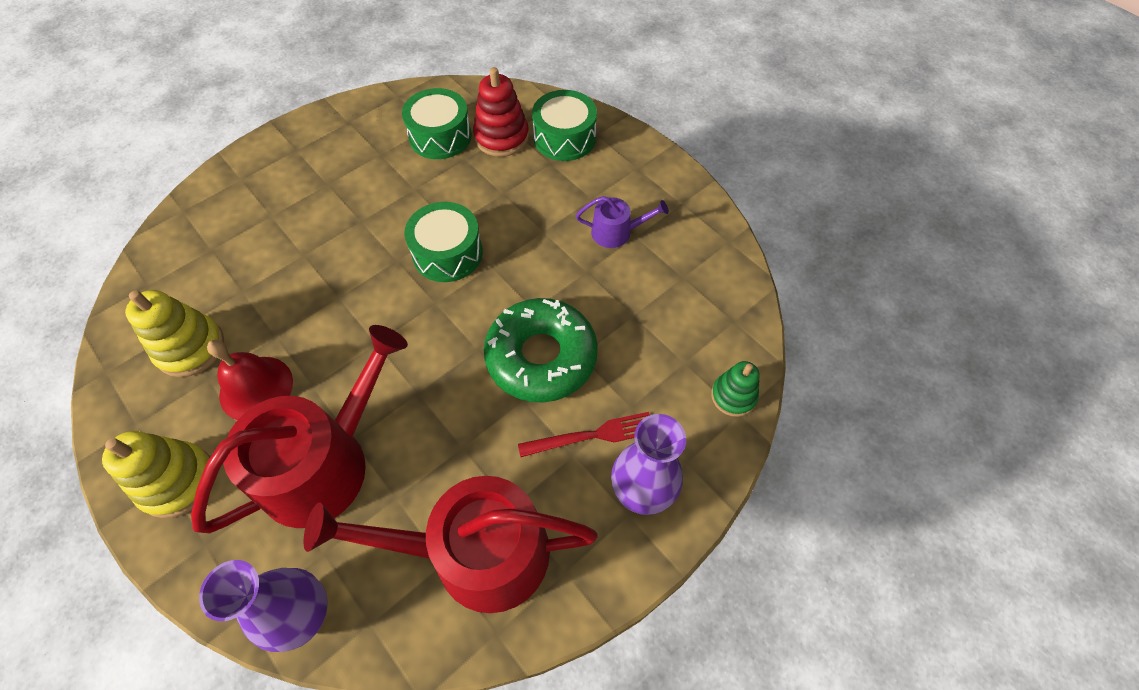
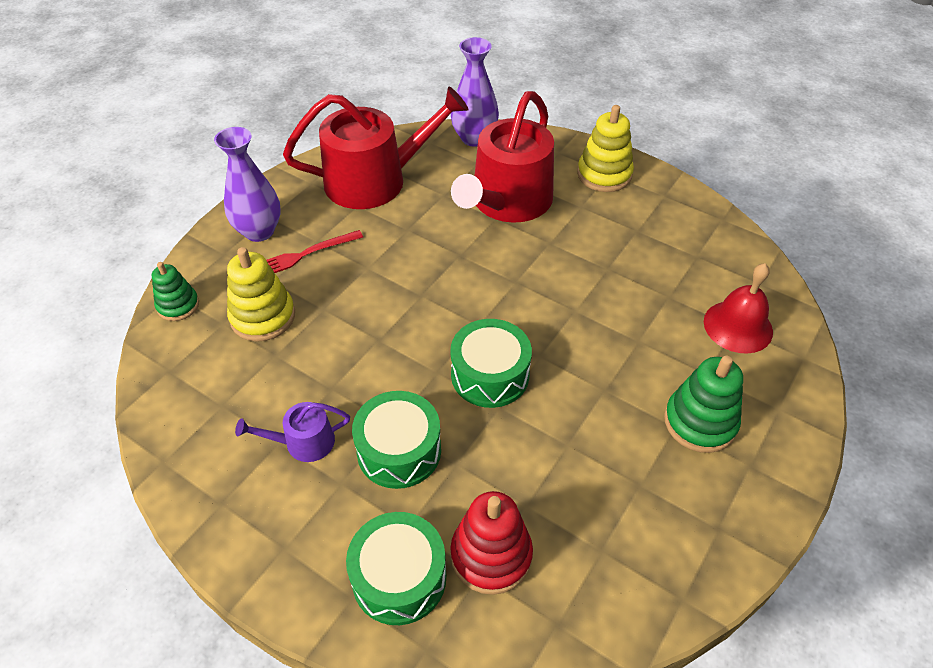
camera: 165 degrees right, 10 degrees down
yellow stacking toy [125,290,224,377] -> yellow stacking toy moved to [227,247,295,342]
red bell [207,340,293,420] -> red bell moved to [704,263,773,354]
green drum [402,88,472,159] -> green drum moved to [352,391,441,489]
green donut [484,298,598,403] -> none
none -> green stacking toy [664,356,743,453]

